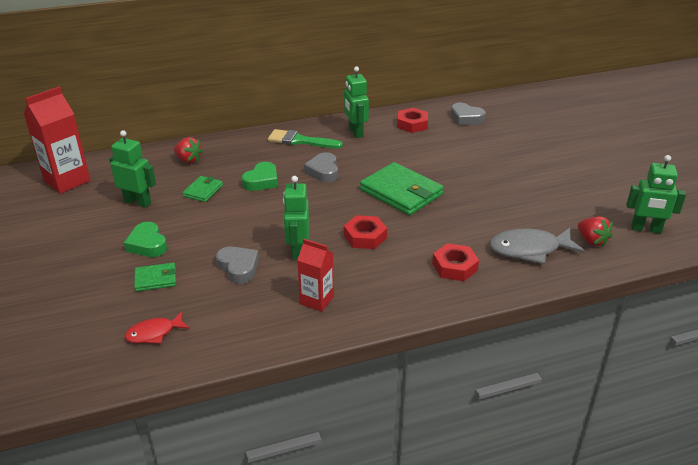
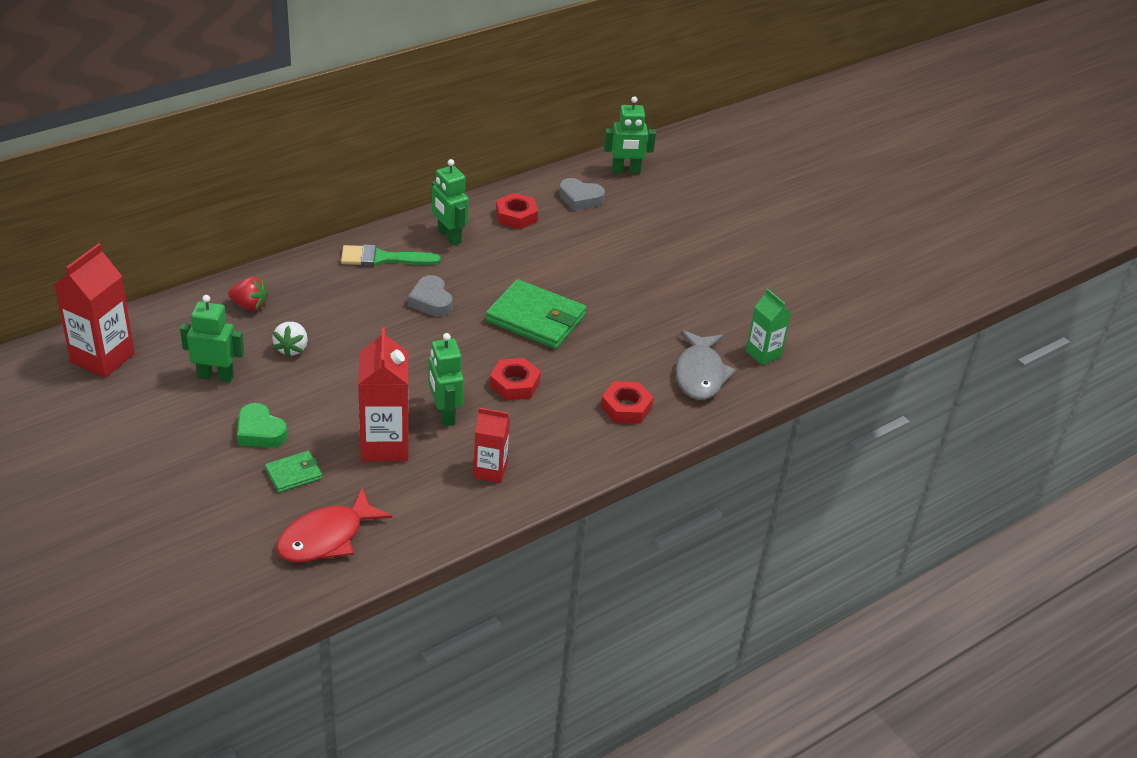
camera: 20 degrees left, 5 degrees up
red fish [125,311,190,344] -> red fish [276,487,392,563], size x1.69
green wallet [182,176,223,202] -> white strawberry [272,322,308,358]
grey heart [216,247,259,284] -> red carton [358,327,408,462]
green heart [242,162,278,191] -> none
grey fish [490,228,585,264] -> grey fish turned 60 degrees counterclockwise [676,330,736,400]
red strawberry [578,216,613,247] -> green carton [746,289,791,365]
green robot [626,155,686,233] -> green robot moved to [604,96,656,174]

